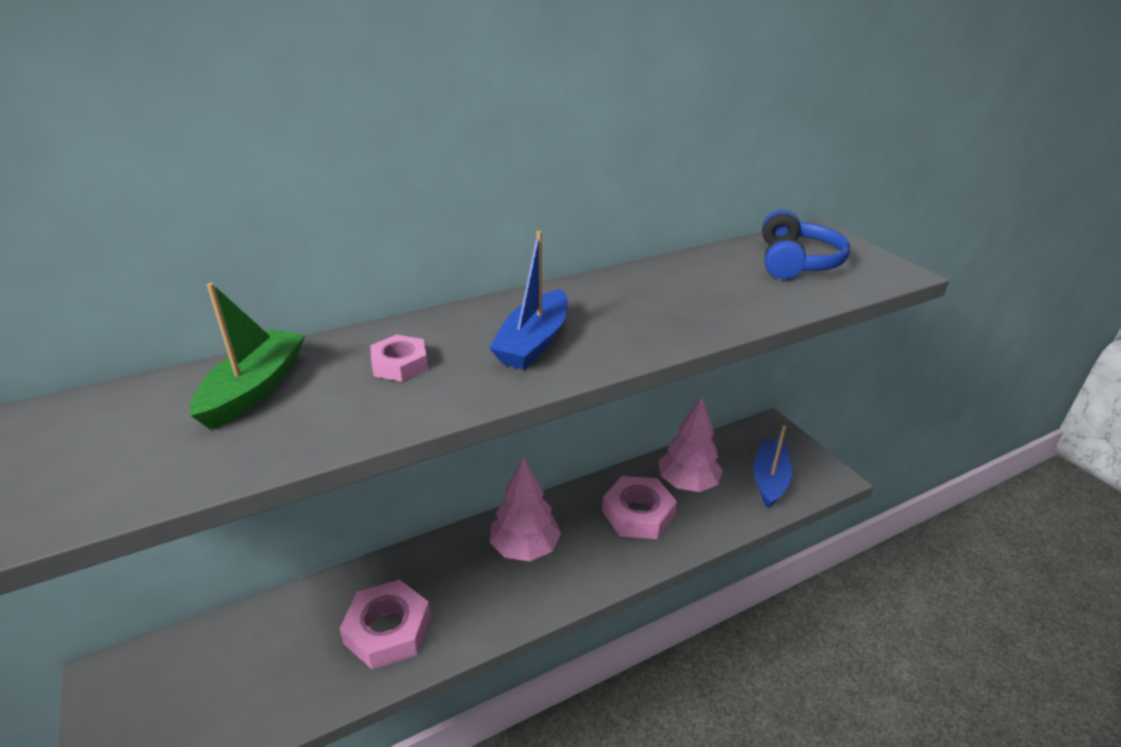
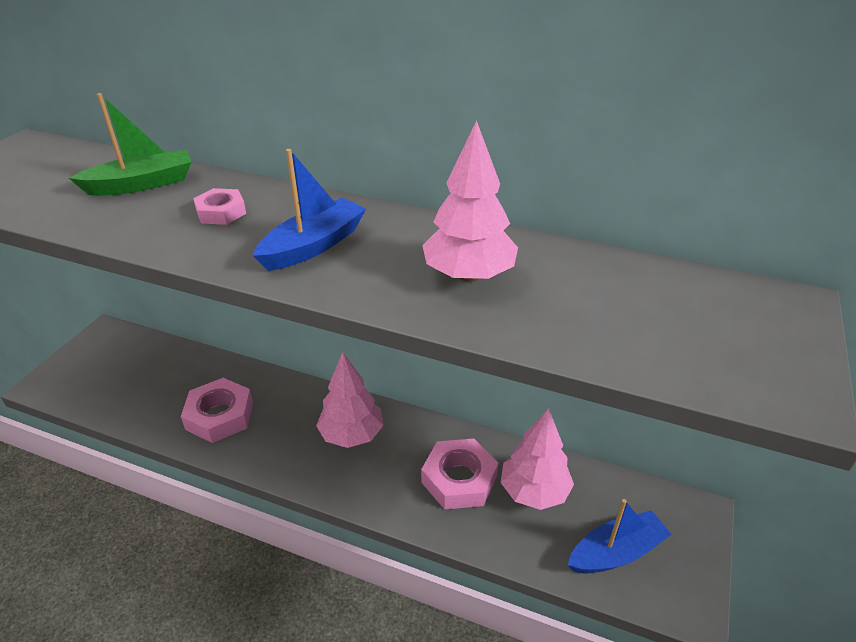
camera: 50 degrees right, 5 degrees up
blue boat [489,231,568,370] -> blue boat turned 150 degrees clockwise [253,149,366,271]
blue headphones [762,210,850,279] -> none
none -> pink tree [422,120,518,282]

